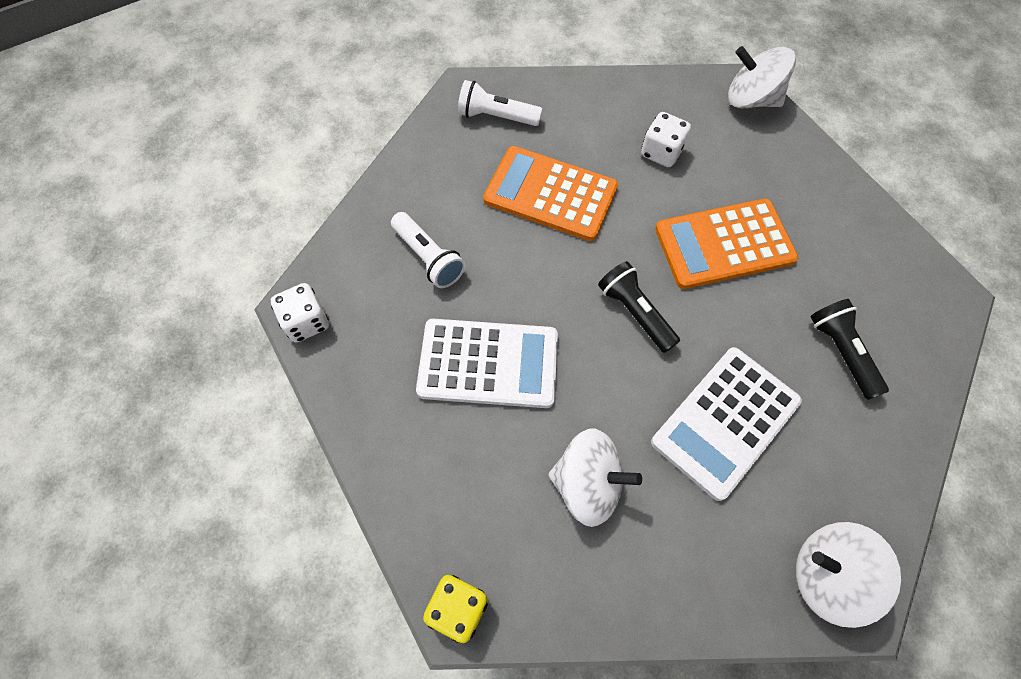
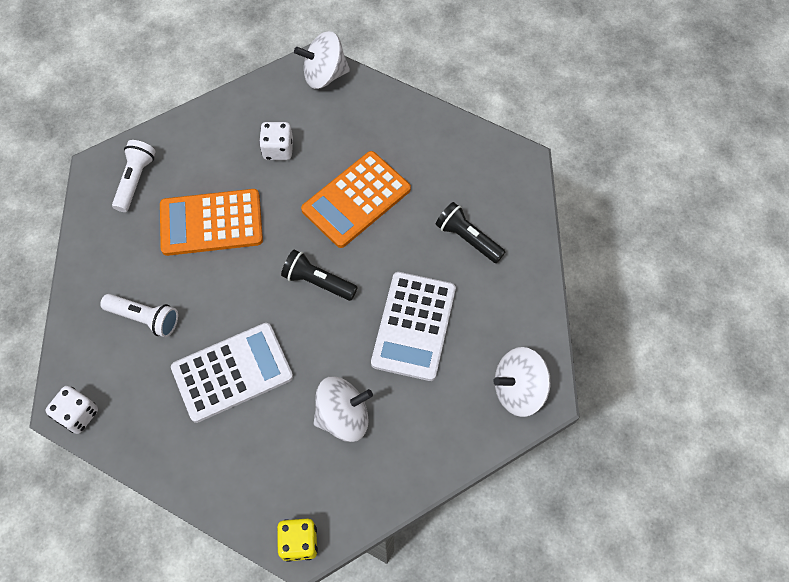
camera: 30 degrees left, 0 degrees up
white flashlight [458,80,542,126] -> white flashlight turned 120 degrees clockwise [112,140,155,212]

